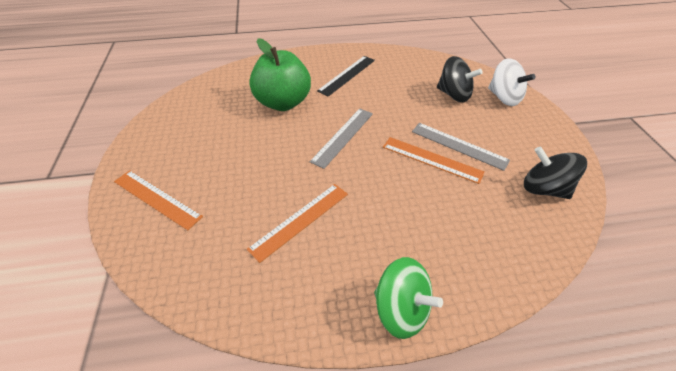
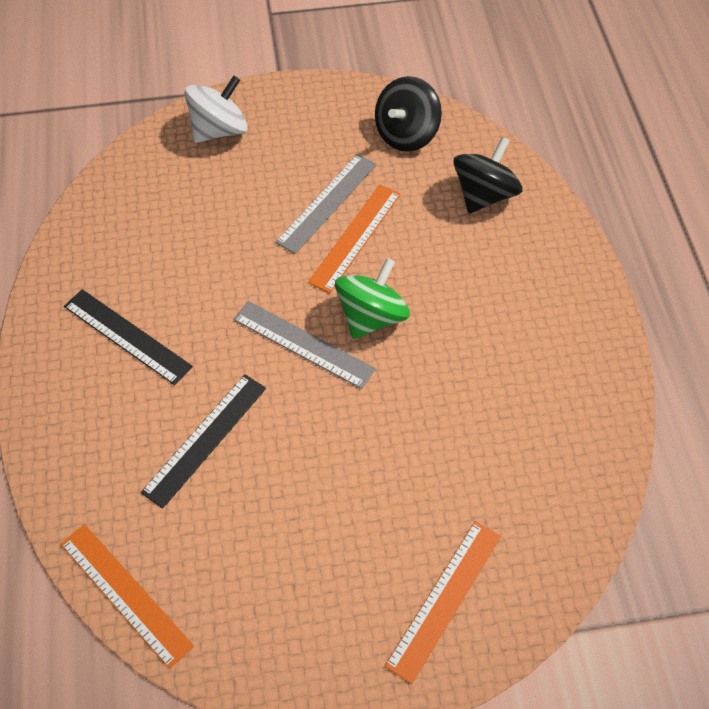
camera: 90 degrees left, 10 degrees up
orange ruler [247,184,348,263] -> orange ruler moved to [61,524,194,669]
green apple [249,38,311,111] -> black ruler [141,374,266,509]
green spinning top [374,257,443,339] -> green spinning top moved to [335,258,410,339]
black spinning top [437,56,483,102] -> black spinning top moved to [453,137,523,214]

